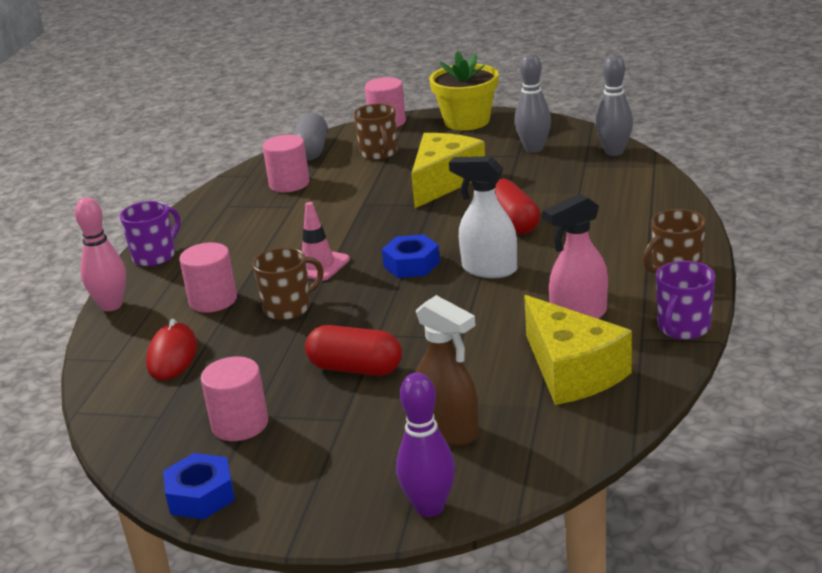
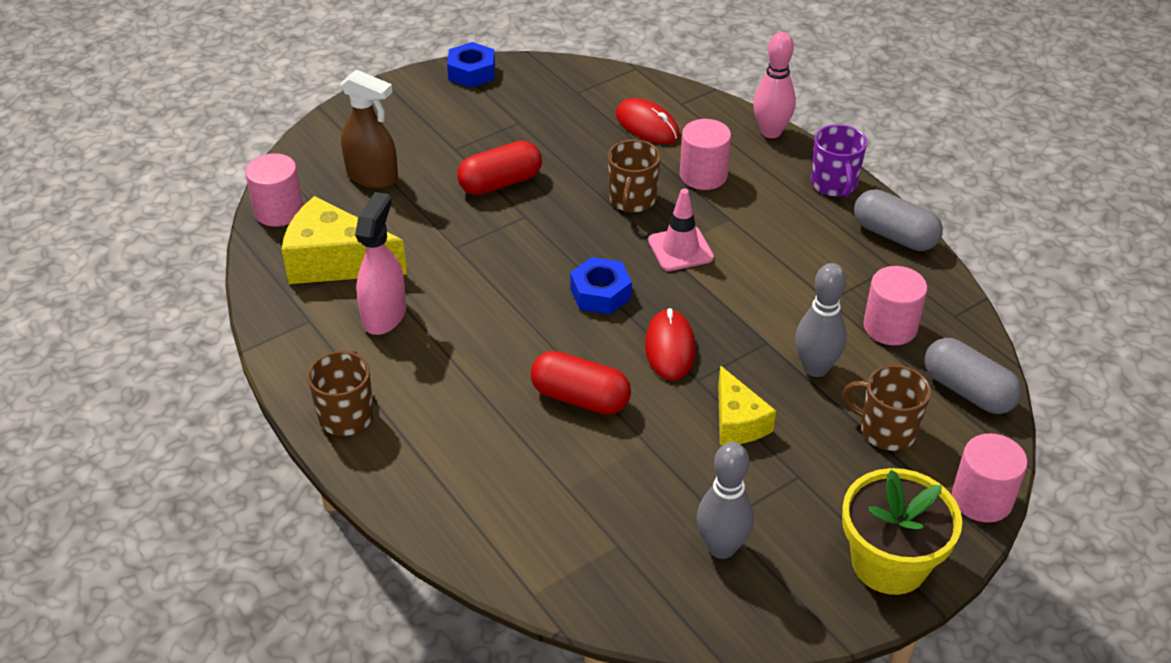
camera: 130 degrees right, 15 degrees up
pink cylinder [201,357,268,441] -> pink cylinder moved to [245,153,303,227]
purple bowling pin [396,372,455,517] -> none
yellow cheese [411,133,485,208] -> yellow cheese [718,365,776,445], size x0.61
brown spray bottle [415,295,479,446] -> brown spray bottle turned 150 degrees counterclockwise [340,69,398,189]
white spray bottle [449,156,517,278] -> none
grey bowling pin [595,54,633,156] -> grey bowling pin moved to [795,263,847,377]
purple mug [656,261,715,340] -> none
none -> red mouse [645,308,696,381]
none -> grey capsule [854,189,943,251]

